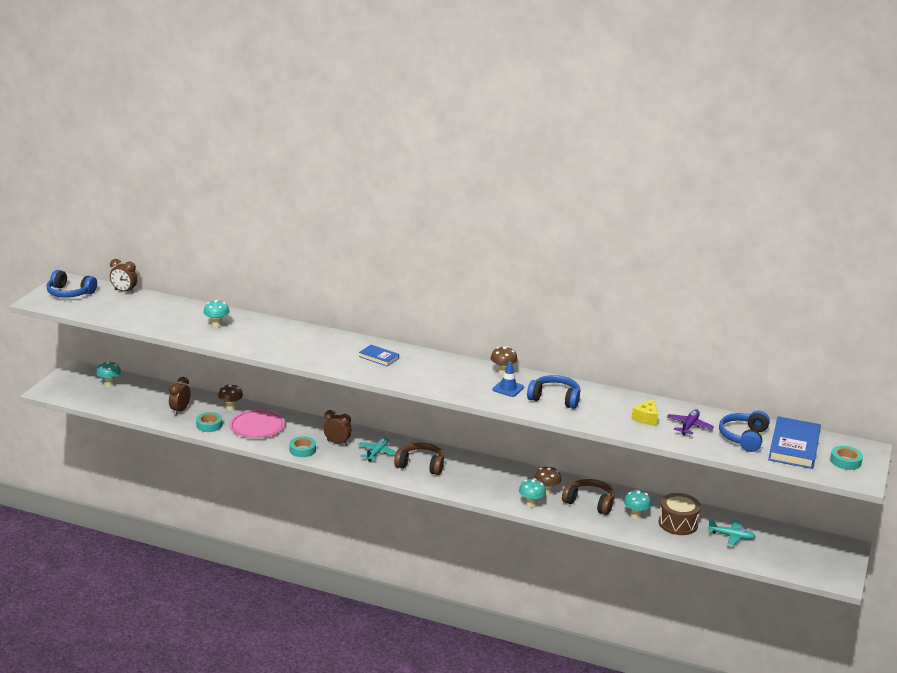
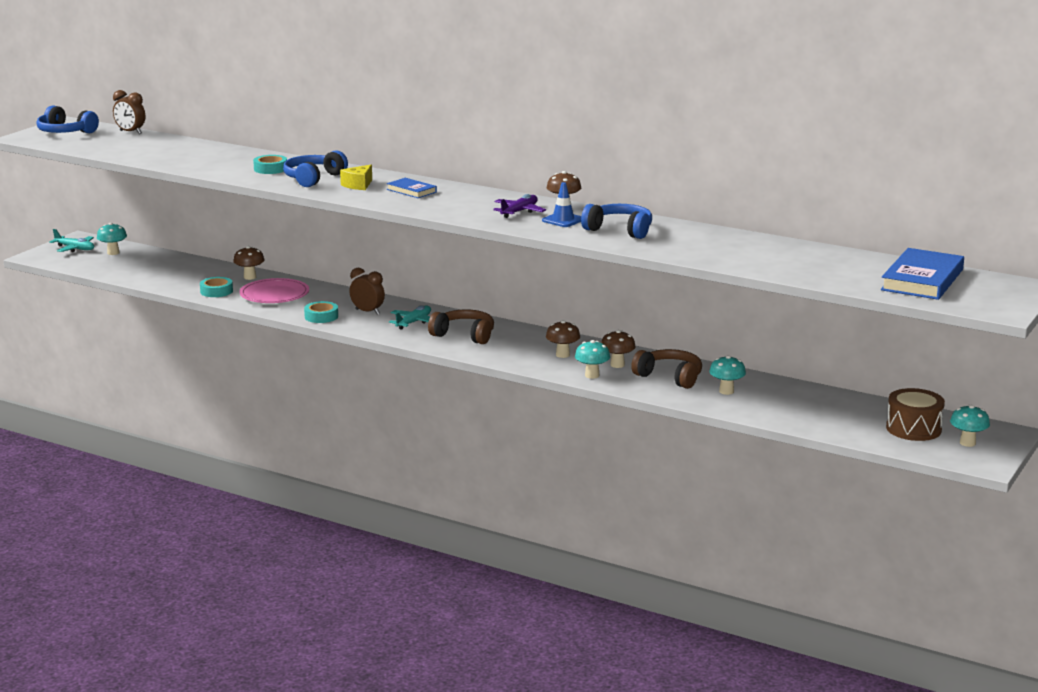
camera: 10 degrees right, 5 degrees down
brown clock [169,377,190,415] -> none
turquoise mushroom [203,300,230,328] -> turquoise mushroom moved to [950,405,990,447]
yellow cheese [632,399,658,426] -> yellow cheese moved to [340,165,372,190]
brown drum [659,493,701,535] -> brown drum moved to [886,388,945,441]
purple plane [667,409,714,435] -> purple plane moved to [493,194,546,218]
turquoise plane [708,518,756,547] -> turquoise plane moved to [49,229,94,252]
blue headphones [719,411,770,452] -> blue headphones moved to [283,150,348,187]
turquoise tape [830,446,863,470] -> turquoise tape moved to [253,155,287,174]
none -> brown mushroom [546,320,580,358]

